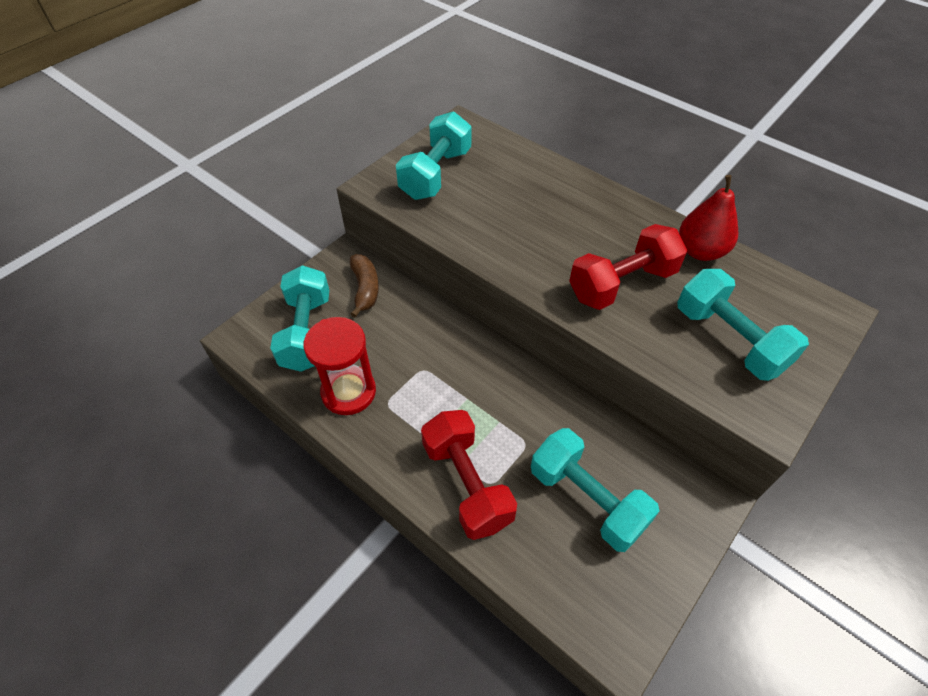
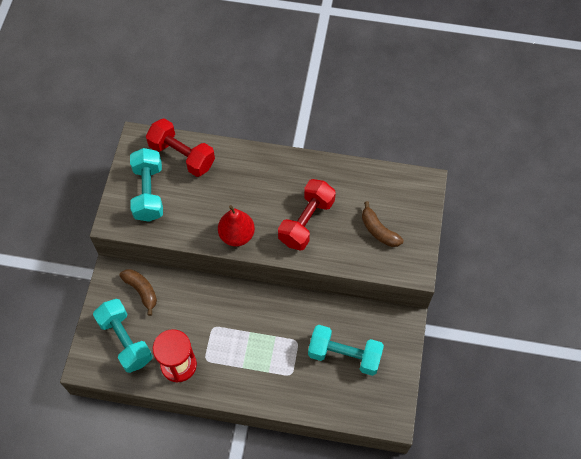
camera: 30 degrees left, 10 degrees up
red dumbbell [421,410,517,540] -> red dumbbell moved to [146,118,215,177]
turquoise dumbbell [677,269,809,381] -> brown banana [362,201,404,247]
red pear [679,175,738,261] -> red pear moved to [218,205,255,246]

